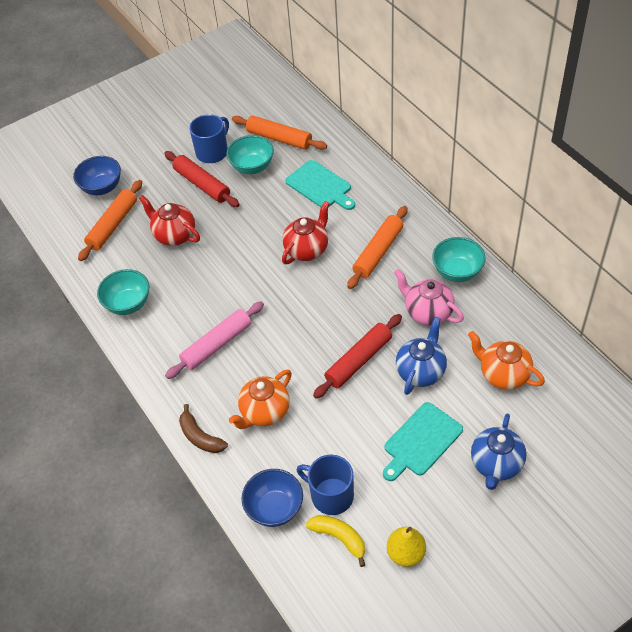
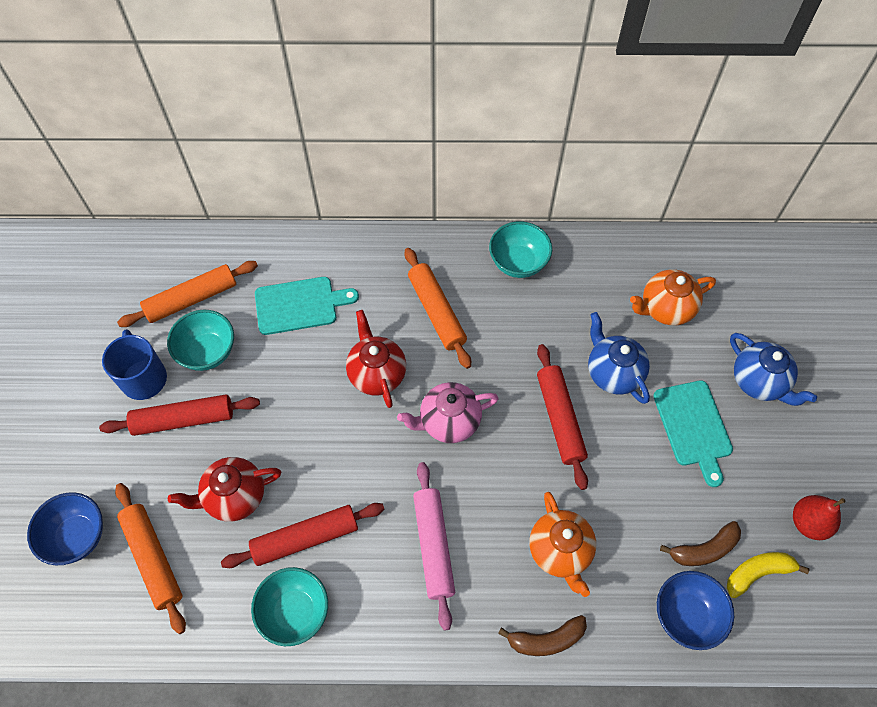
camera: 60 degrees left, 10 degrees up
blue mug [297,454,354,515] -> brown banana [660,521,741,566]
yellow pear [387,527,426,567] -> red pear [793,495,846,540]
pink teapot [394,269,464,326] -> pink teapot moved to [397,382,499,443]
none -> red rolling pin [221,503,384,568]

